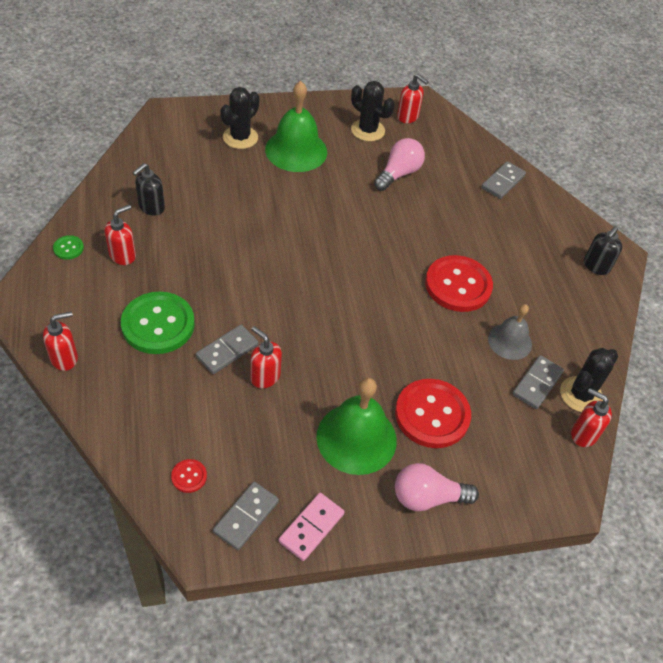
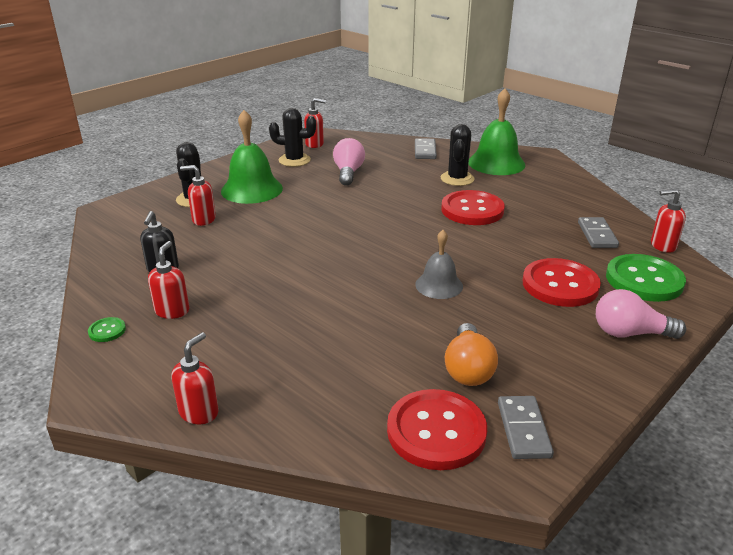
camera: 30 degrees left, 20 degrees down
green button [121,292,195,354] -> green button moved to [606,254,686,302]
red button [171,459,207,493] -> red button [387,389,487,470], size x2.31
grey domino [196,325,259,374] -> none
red soap dispenser [250,326,282,388] -> red soap dispenser moved to [180,165,216,226]
pink domino [279,493,344,561] -> none
green bell [316,378,397,475] -> green bell moved to [469,88,525,175]
pink light bulb [395,463,479,511] -> pink light bulb turned 45 degrees clockwise [596,289,686,339]
grey bell [488,304,532,360] -> grey bell moved to [415,230,463,299]
black cactus [560,348,618,412] -> black cactus moved to [441,124,475,186]
black soap dispenser [584,226,622,275] -> none
none -> orange light bulb [445,323,498,386]

